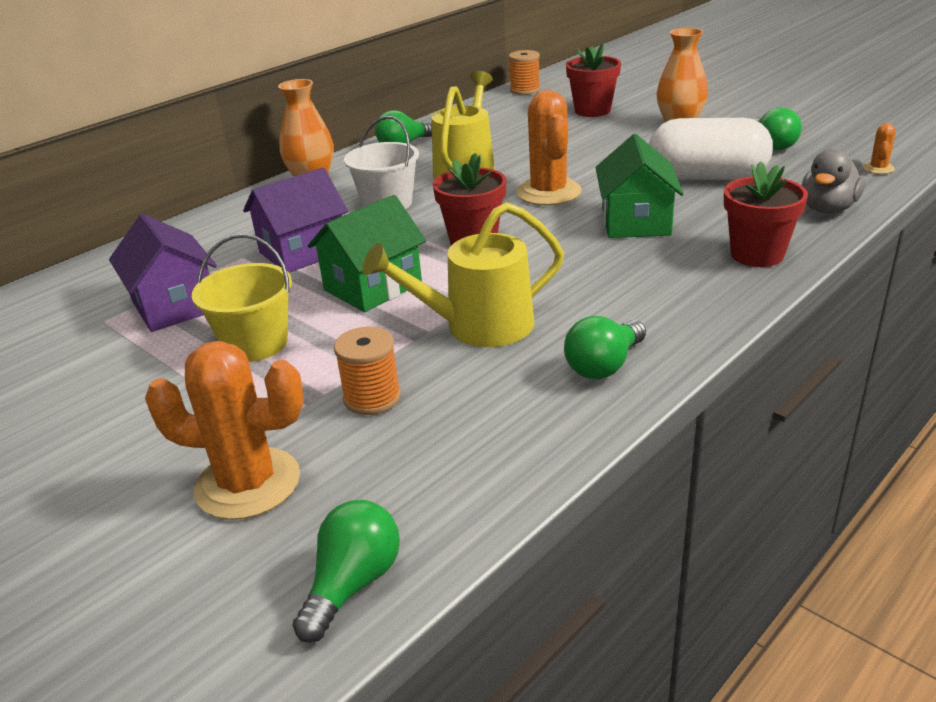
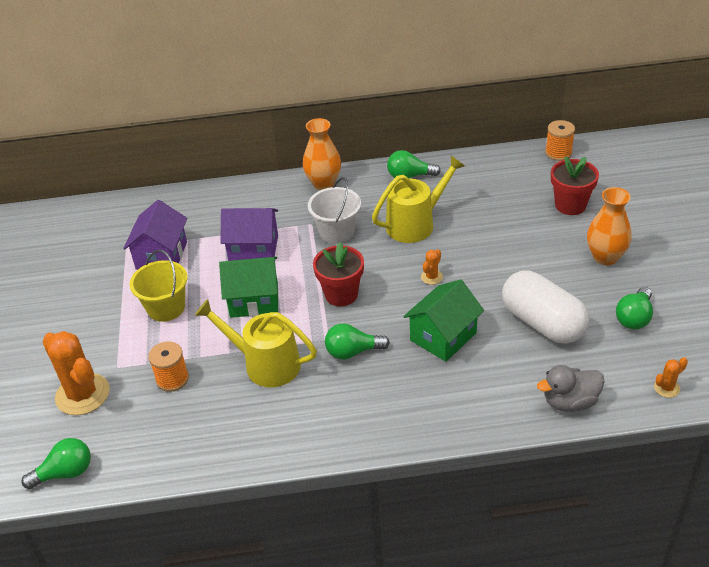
camera: 40 degrees right, 10 degrees up
orange cactus [516,90,582,205] -> orange cactus [421,249,443,285], size x0.45
green light bulb [564,316,646,379] -> green light bulb moved to [325,324,390,360]
red flower pot [724,161,808,267] -> none

